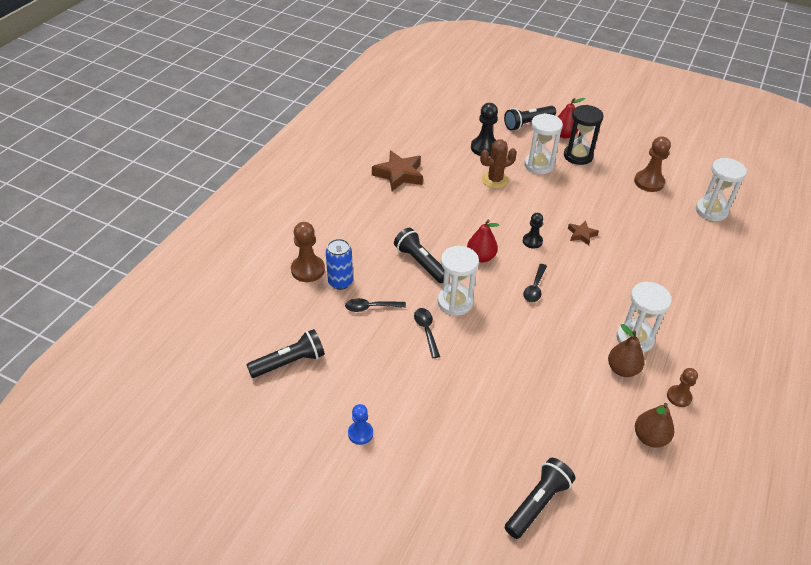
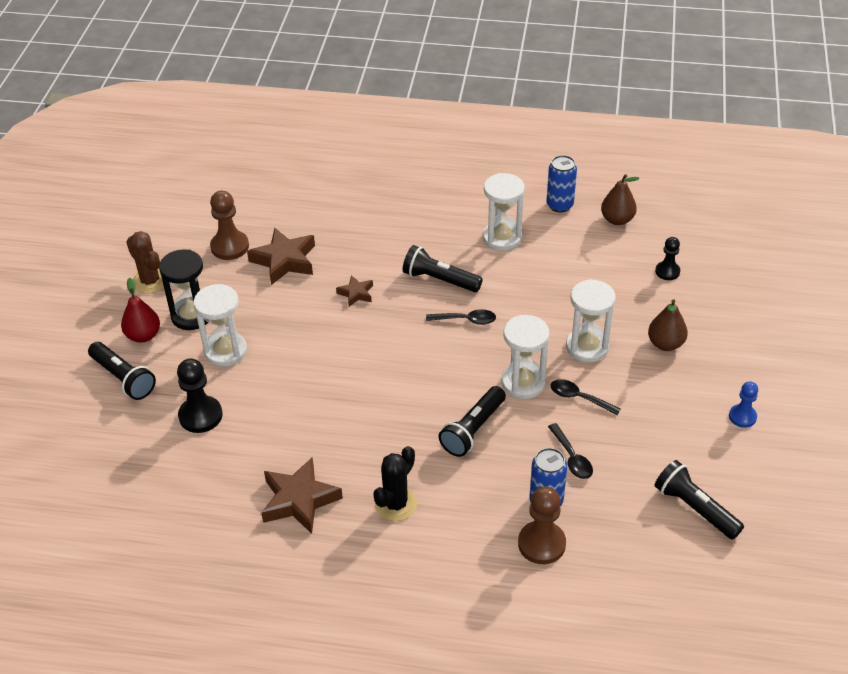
camera: 105 degrees left, 0 degrees up
black spoon [414,308,440,358] -> black spoon turned 60 degrees clockwise [550,379,621,415]
red pear [467,220,499,263] -> none
brown cactus [480,139,517,189] -> brown cactus moved to [126,231,164,294]
black flashlight [505,458,575,539] -> black flashlight moved to [403,245,483,292]
black pawn [523,213,543,249] -> black pawn moved to [655,237,680,280]
brown pear [608,324,645,377] -> brown pear moved to [648,299,688,351]
brown pawn [667,368,698,407] -> blue can [546,155,577,213]
white hourglass [696,158,747,221] -> white hourglass moved to [566,279,616,363]
none -> brown star [247,228,315,285]
none -> black cactus [373,446,417,521]

